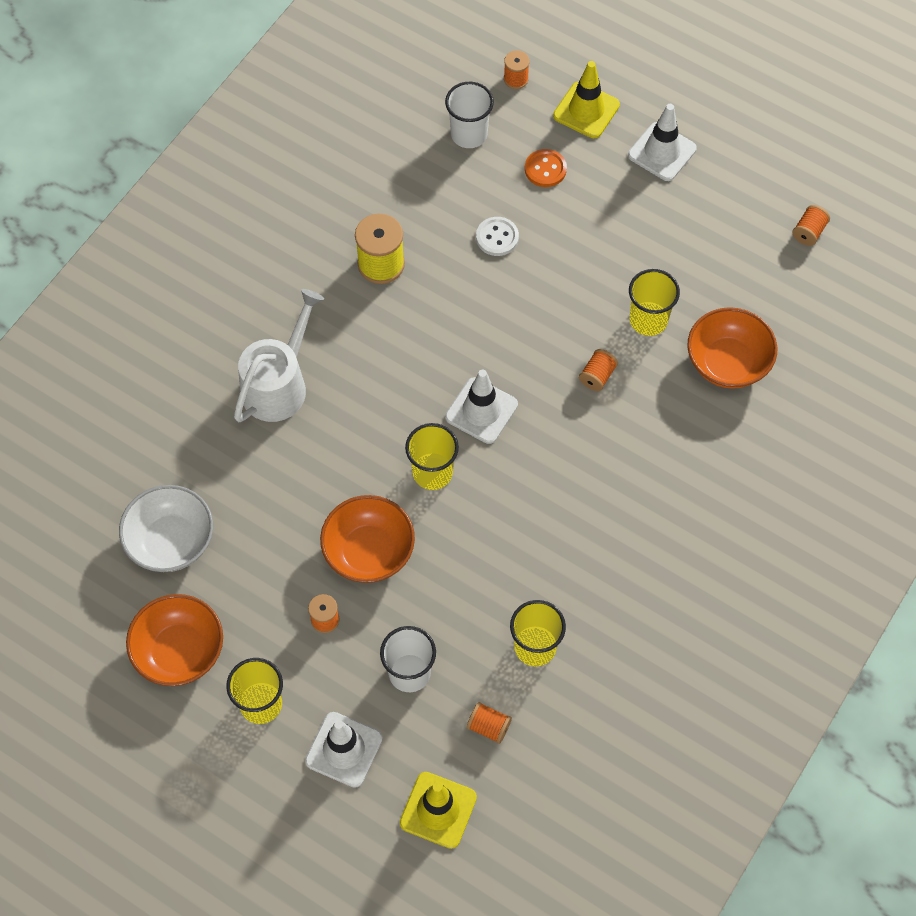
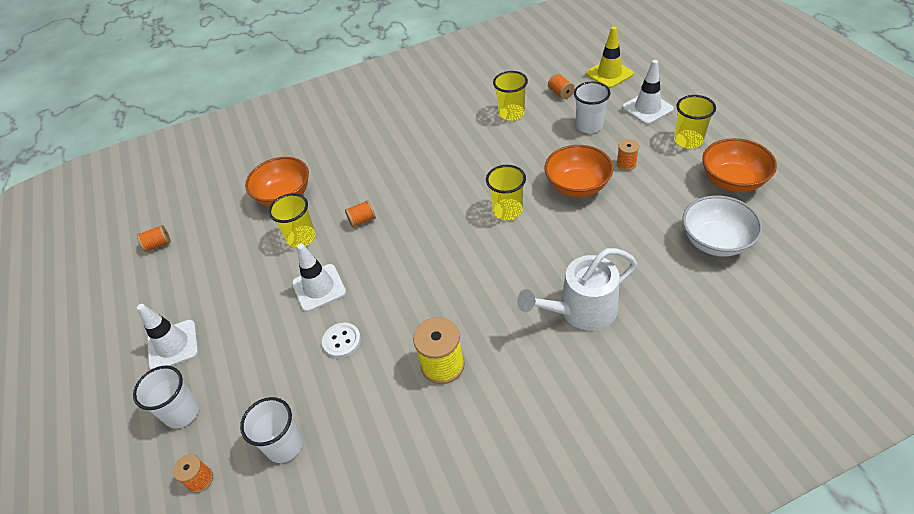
camera: 140 degrees left, 15 degrees down
white traffic cone [445,369,518,444] -> white traffic cone moved to [292,243,346,312]
orange button [525,149,567,187] -> none
yellow traffic cone [553,61,620,138] -> white cup [133,366,199,429]

